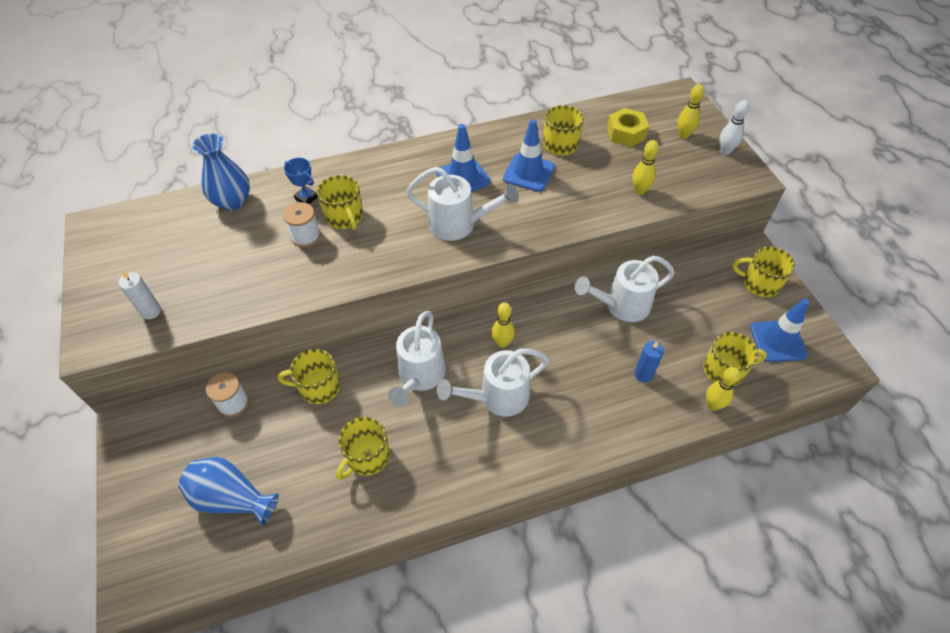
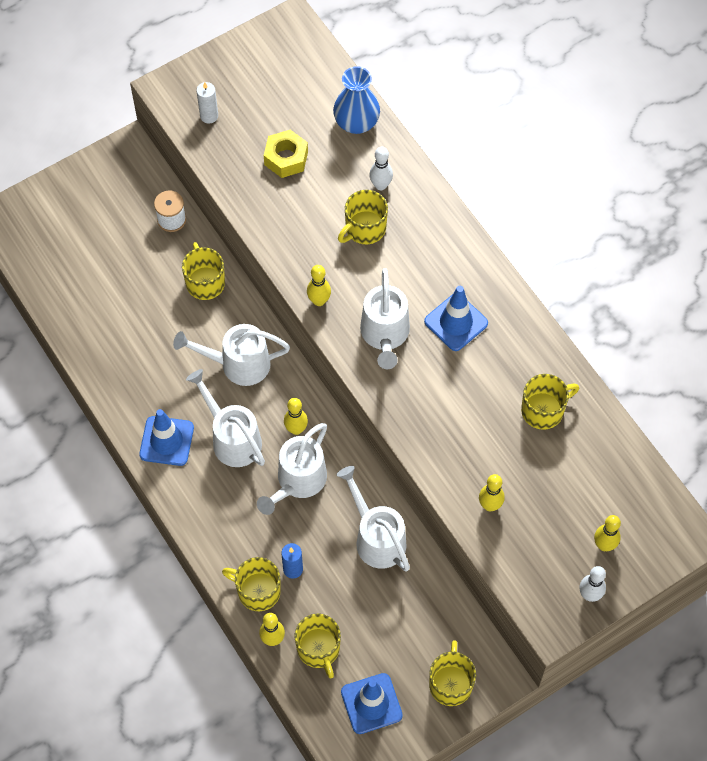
camera: 75 degrees right, 10 degrees up
blue vase [179,457,279,526] -> none
white spool [283,202,321,247] -> none
blue trophy [284,158,318,204] -> white bowling pin [369,147,393,190]
yellow mug [336,417,390,480] -> yellow mug moved to [222,557,281,611]
blue traffic cone [503,119,555,192] -> blue traffic cone moved to [139,409,194,466]
yellow nut [607,108,649,147] -> yellow nut moved to [264,130,308,178]
none -> white watering can [257,423,327,515]
none -> yellow bowling pin [307,265,331,306]

